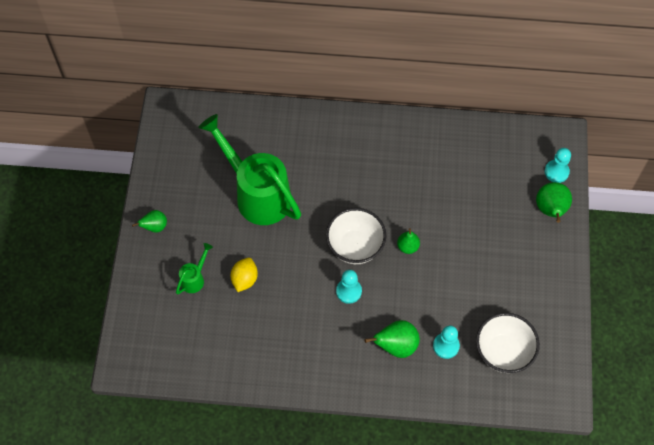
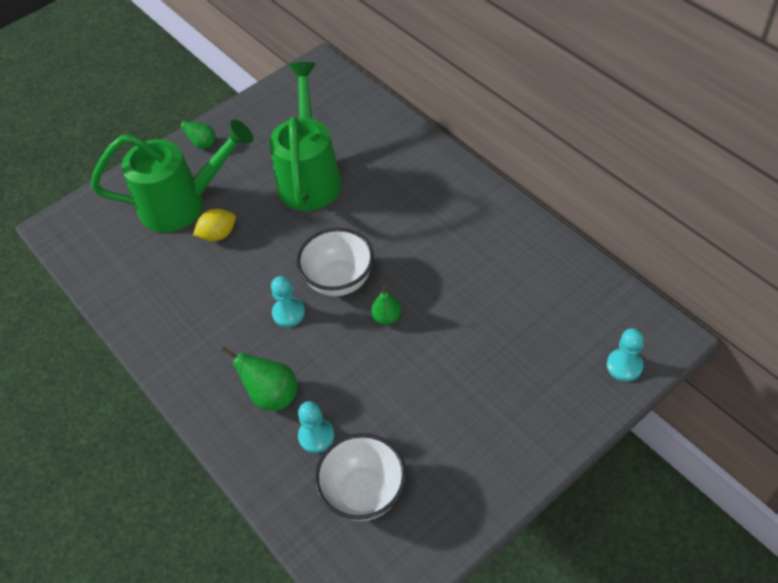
camera: 50 degrees right, 10 degrees down
green watering can [176,243,213,294] -> green watering can [91,120,254,232], size x2.38
green pear [536,182,572,223] -> none

